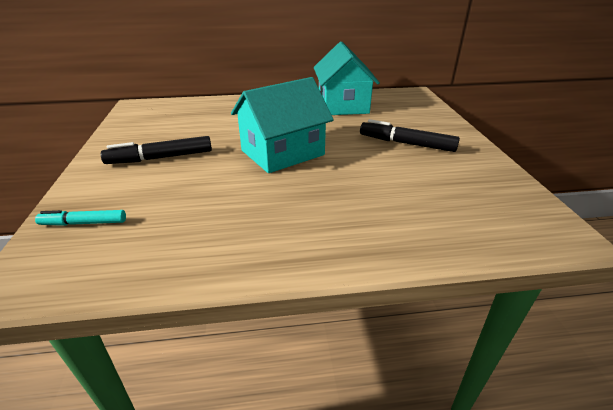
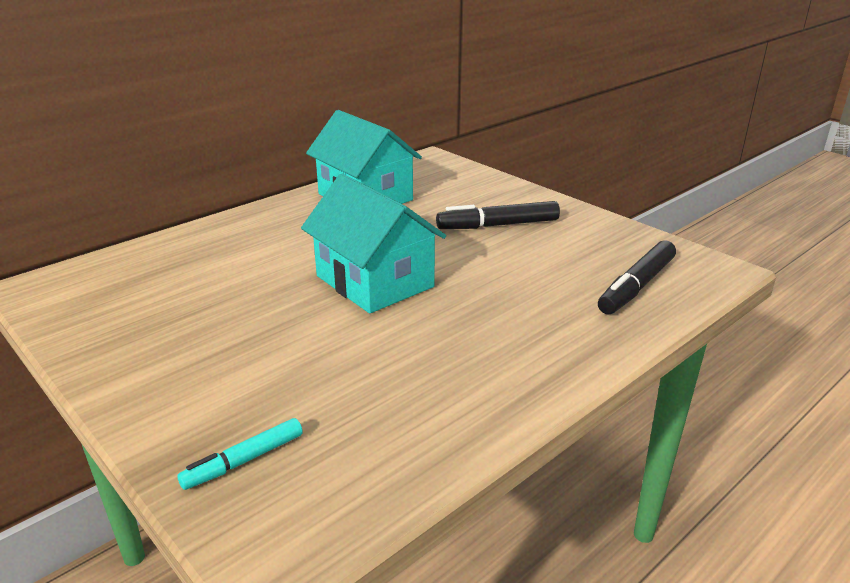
camera: 35 degrees left, 5 degrees down
black marker [101,136,212,164] -> black marker moved to [598,240,676,315]
turquoise house [231,77,334,173] -> turquoise house turned 60 degrees counterclockwise [301,173,446,313]

